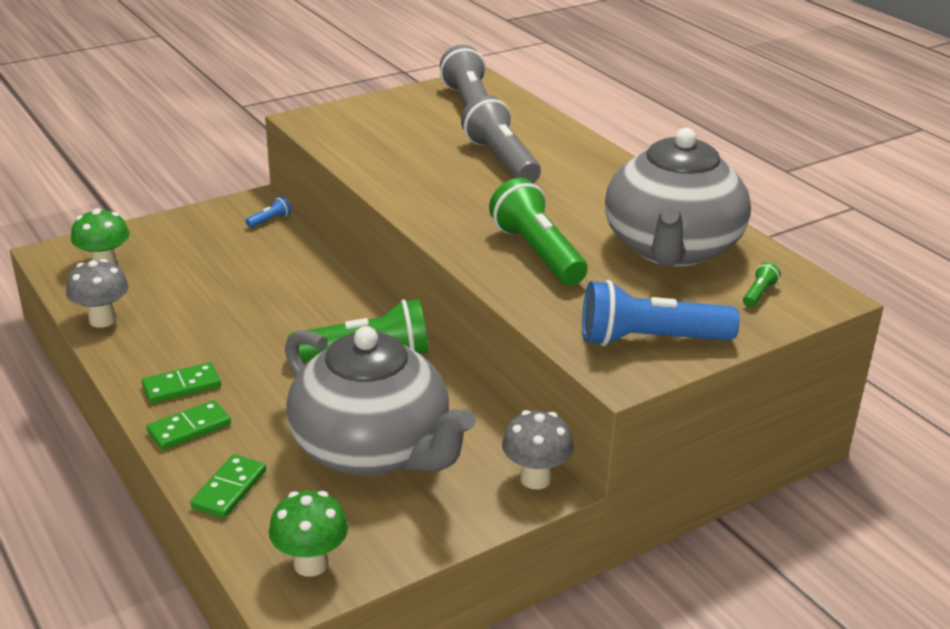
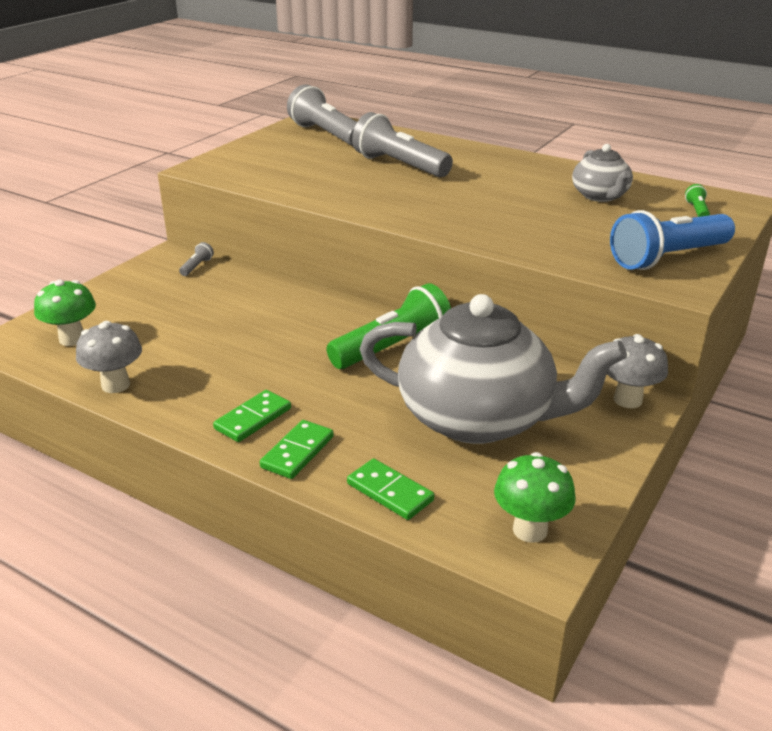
camera: 25 degrees left, 0 degrees up
green domino [190,454,266,518] -> green domino turned 45 degrees counterclockwise [347,459,434,520]
blue flashlight [245,197,291,228] -> grey flashlight [179,242,214,276]
green flashlight [489,178,588,286] -> none
grey teapot [605,128,751,267] -> grey teapot [572,144,633,202], size x0.48

